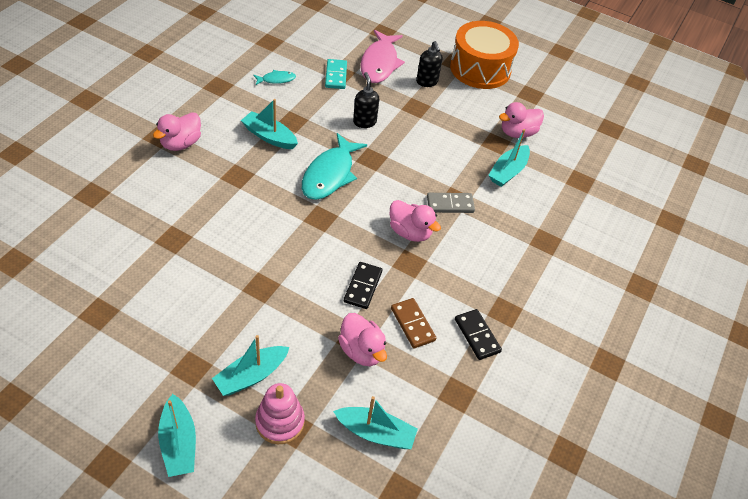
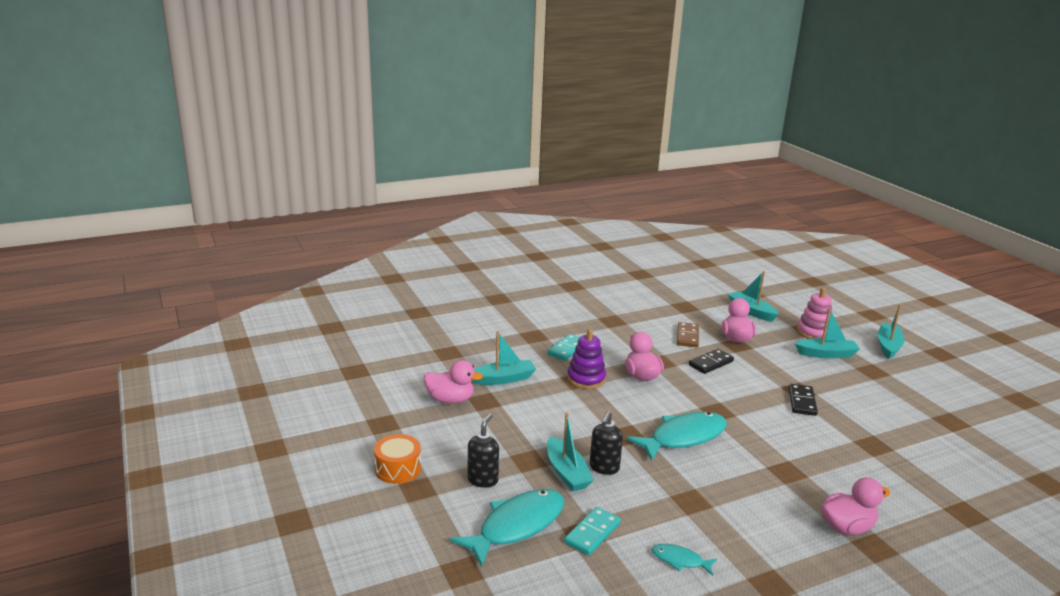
camera: 140 degrees left, 25 degrees down
turquoise boat [241,99,298,149] -> turquoise boat moved to [547,413,594,491]
pink fish [360,30,405,83] -> turquoise fish [450,489,564,567]
grey domino [427,193,475,213] -> purple stacking toy [567,329,606,389]
orange drum [450,21,519,89] -> orange drum [374,434,421,484], size x0.53
black domino [455,309,502,360] -> black domino moved to [788,384,818,416]
none -> turquoise domino [547,334,580,361]

